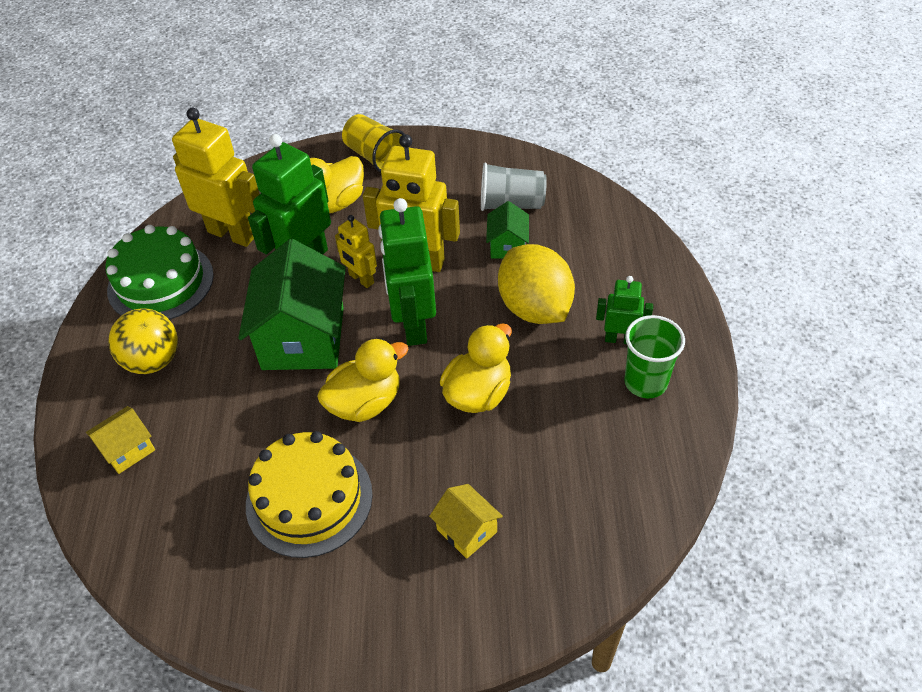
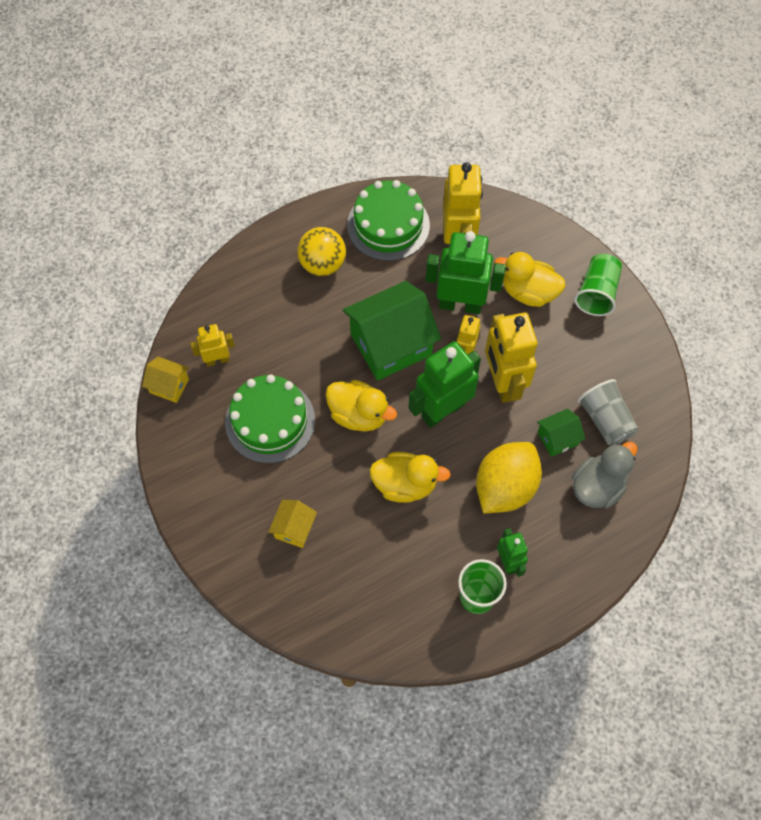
camera: 60 degrees right, 15 degrees up
yellow house [86,406,155,474] -> yellow house moved to [142,357,189,403]
yellow cake [246,431,373,558] -> green cake [225,374,315,463]
yellow cup [342,114,404,172] -> green cup [574,254,622,316]
none -> yellow robot [190,324,235,366]
none -> grey duck [572,442,637,508]

